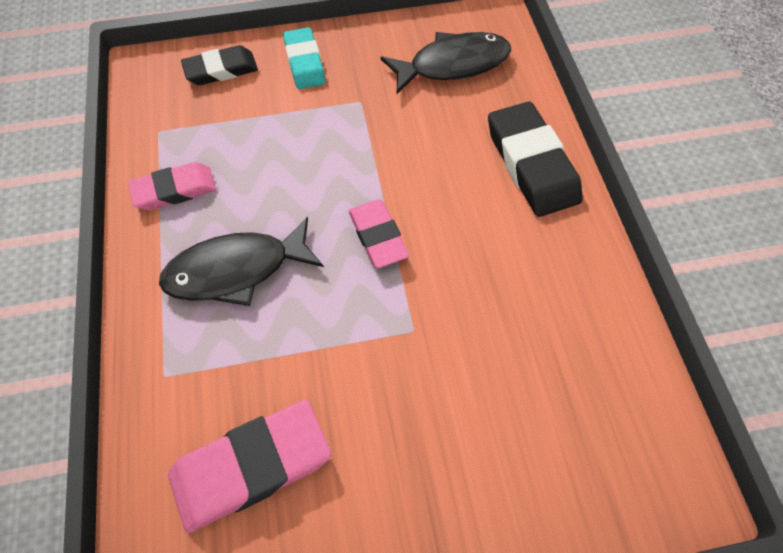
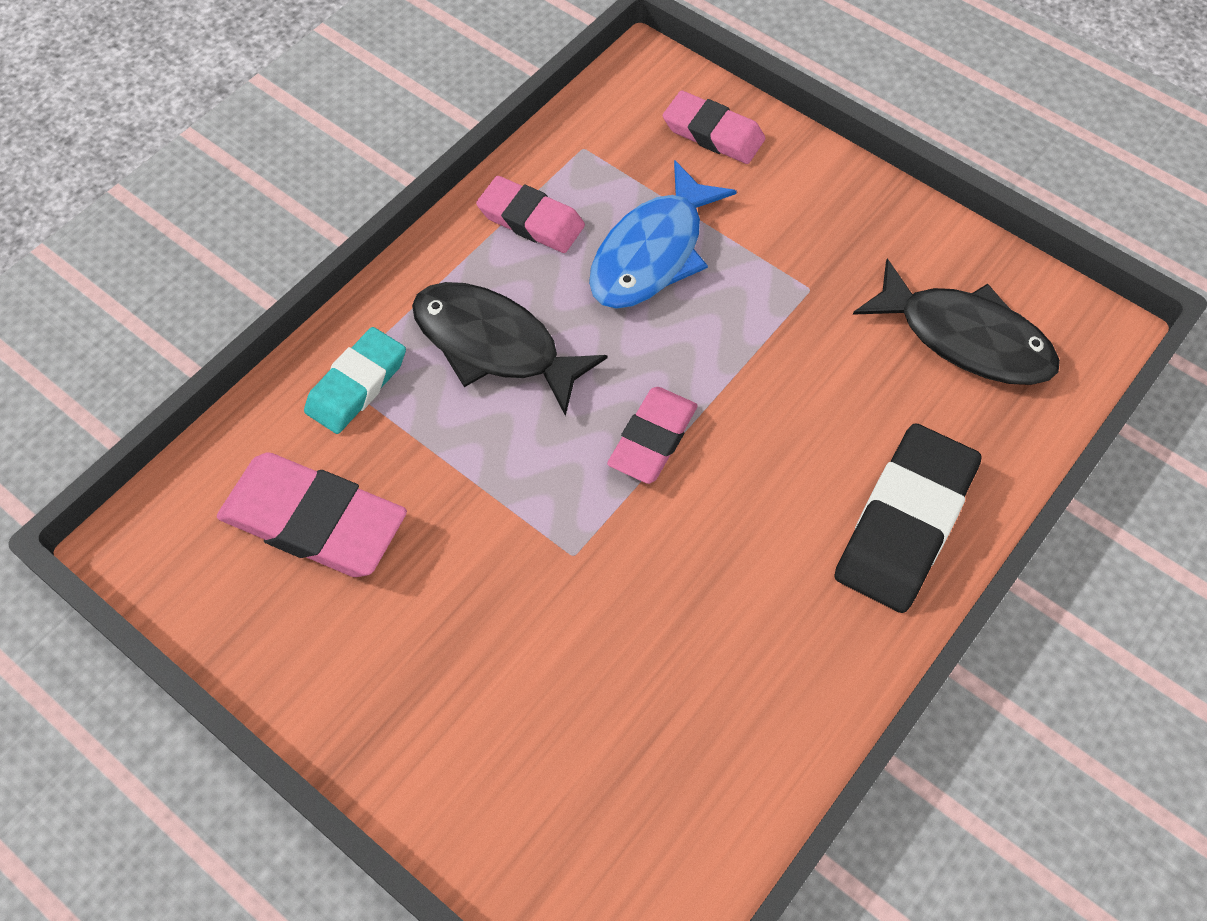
camera: 50 degrees right, 0 degrees up
black eraser [181,45,258,85] -> pink eraser [663,91,765,164]
turquoise eraser [283,27,326,89] -> turquoise eraser moved to [304,327,406,434]
none -> blue fish [589,160,737,309]

